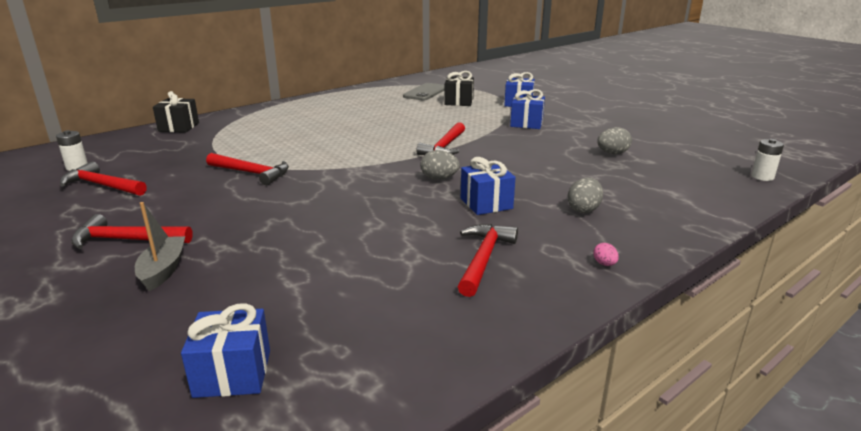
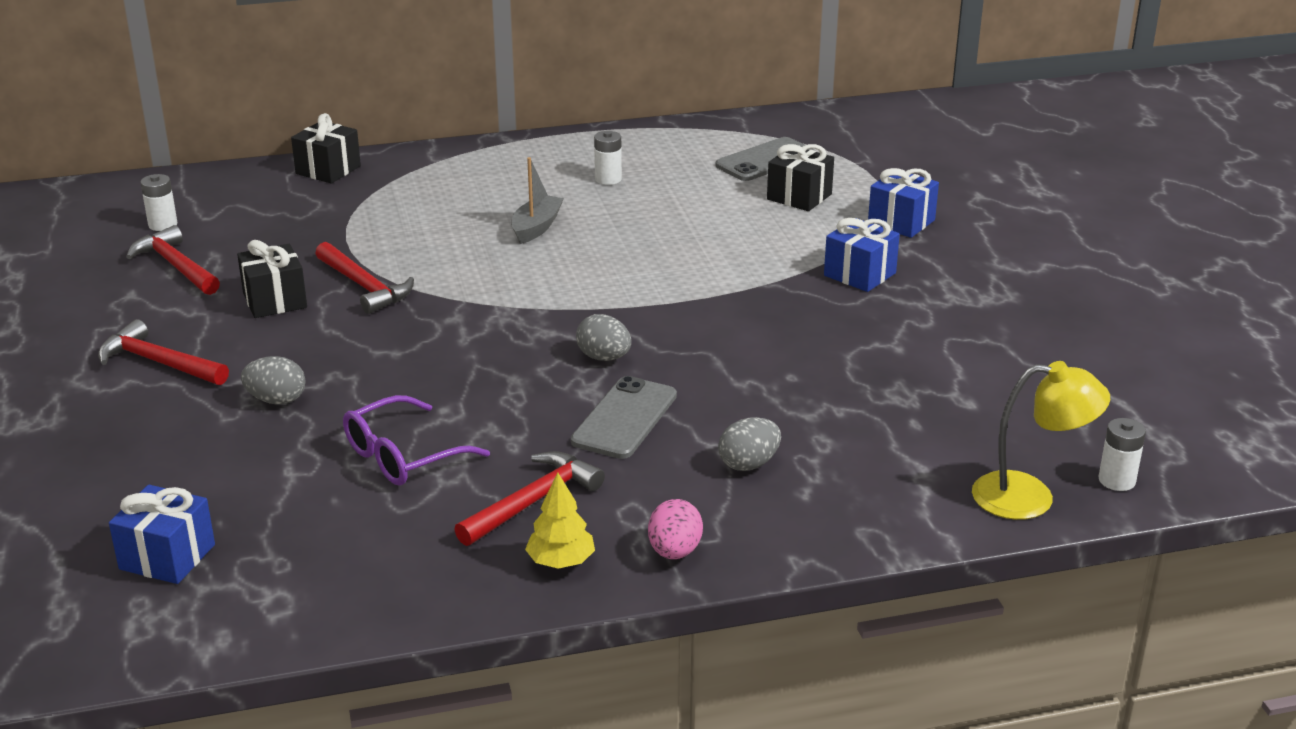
camera: 25 degrees right, 5 degrees up
grey boat [135,202,185,291] -> grey boat moved to [511,157,564,244]
red hammer [416,122,465,155] -> none
blue gift [461,157,516,215] -> grey phone [571,376,677,459]
pink egg [593,243,619,266] -> pink egg [648,499,703,559], size x1.78
grey egg [597,127,632,154] -> grey egg moved to [241,356,305,405]
none -> black gift [237,240,307,318]
none -> purple glasses [343,395,490,486]
none -> yellow tree [525,473,595,569]
none -> white battery [594,131,622,185]
none -> yellow lamp [972,361,1110,520]

